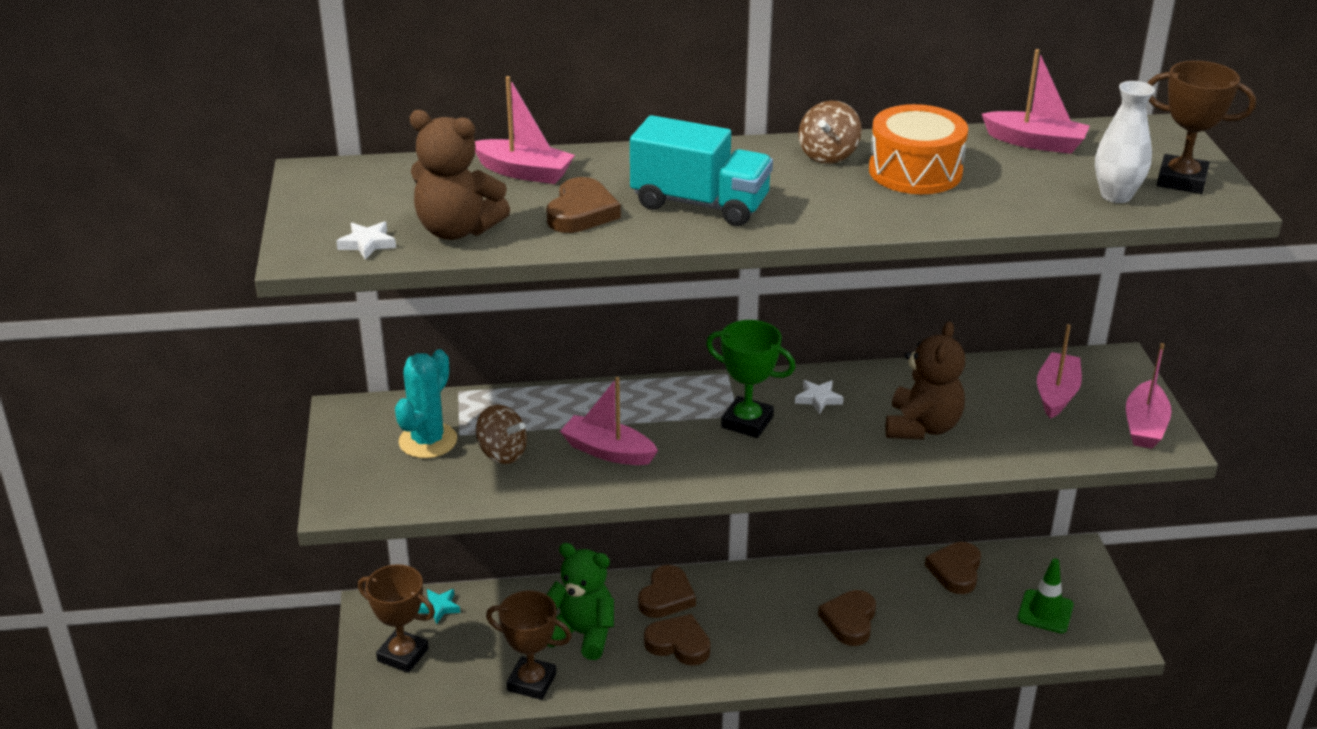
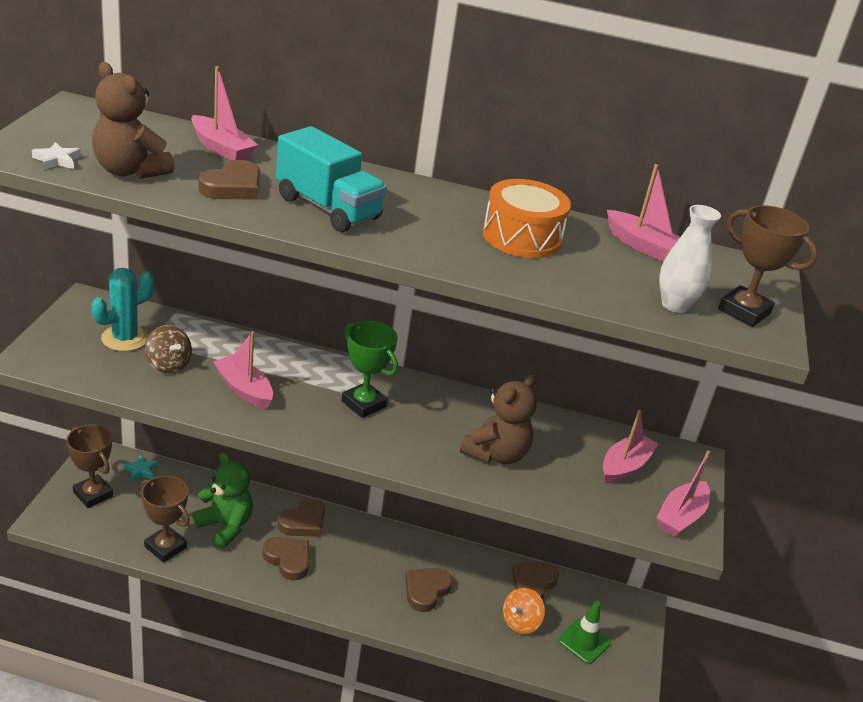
camera: 15 degrees right, 0 degrees up
white star [795,380,844,414] -> none
brown spinning top [798,100,862,164] -> none
none -> orange spinning top [503,588,545,634]

